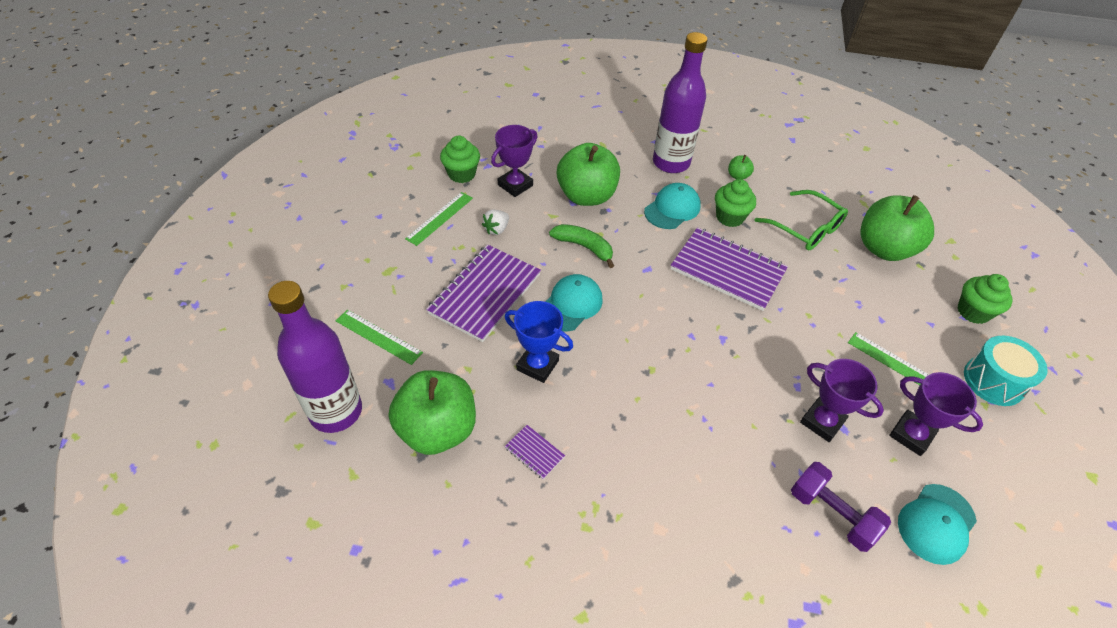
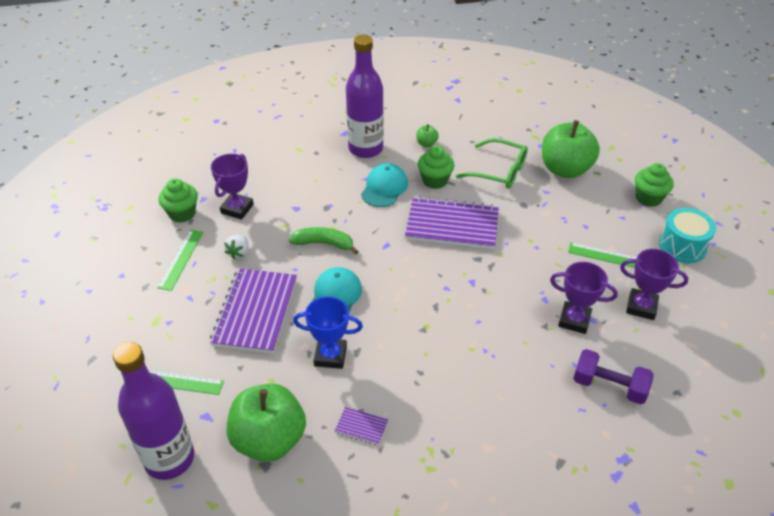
camera: 20 degrees left, 5 degrees down
green apple [557,143,620,206] -> none
turquoise cap [898,484,977,565] -> none

